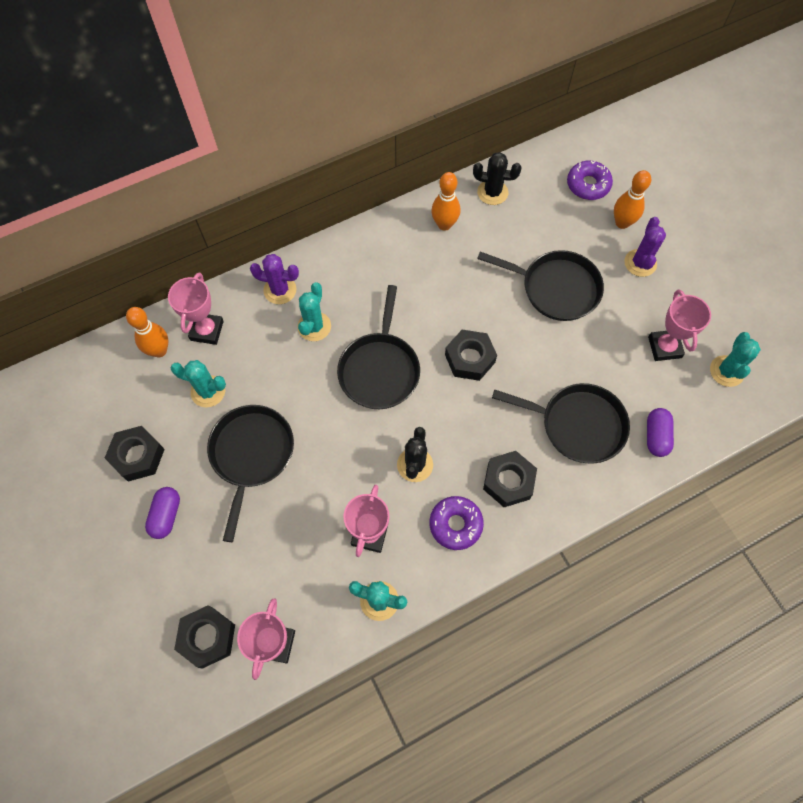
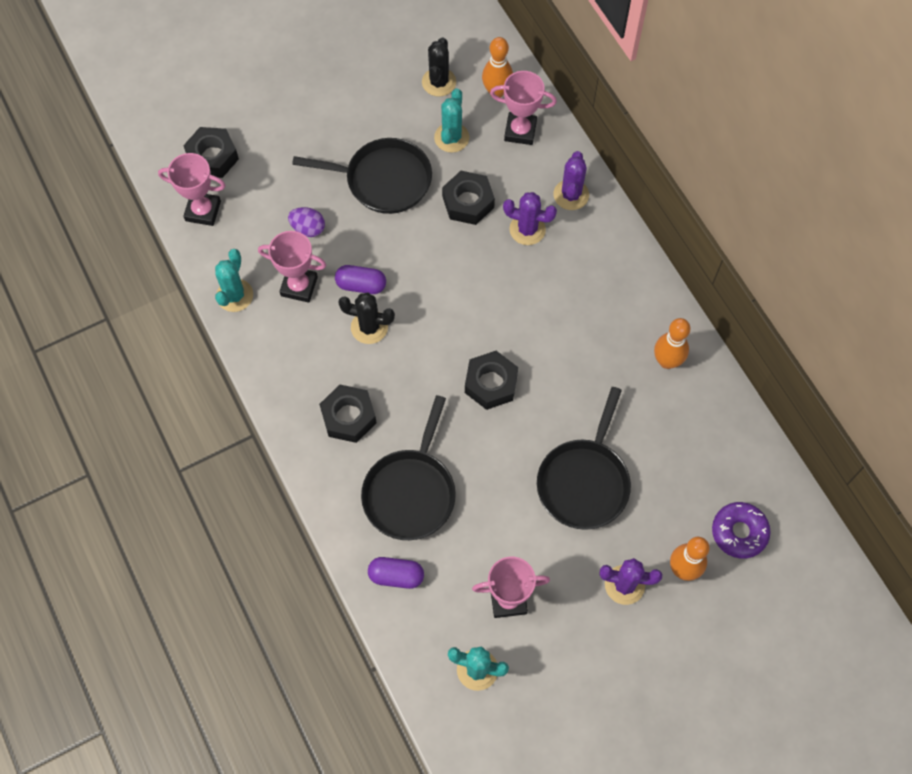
camera: 90 degrees right, 0 degrees up
black nut [105,426,165,481] -> black nut moved to [442,171,495,225]
purple capsule [145,487,180,539] -> purple capsule moved to [335,265,386,294]
turquoise cactus [298,282,331,341] -> purple cactus [503,192,557,245]
black pan [337,285,420,409] -> none
purple donut [429,496,484,550] -> none
black cactus [473,152,522,205] -> black cactus moved to [422,37,456,96]
none -> purple egg [288,207,325,237]

